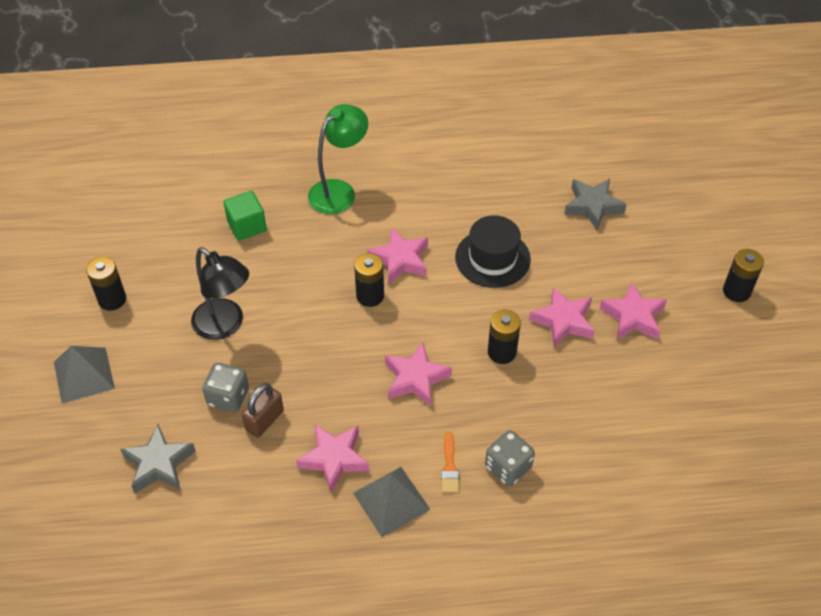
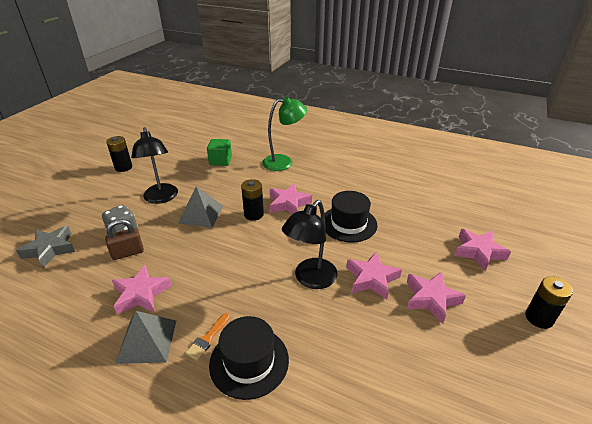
camera: 30 degrees right, 15 degrees down
grey pyramid [54,346,115,404] -> grey pyramid moved to [178,186,223,228]
pink star [385,342,452,407] -> pink star moved to [454,229,511,271]
grey dice [485,430,535,486] -> black hat [209,316,289,400]
black battery [488,310,521,364] -> black lamp [282,200,338,289]
grey star [564,179,627,230] -> none

